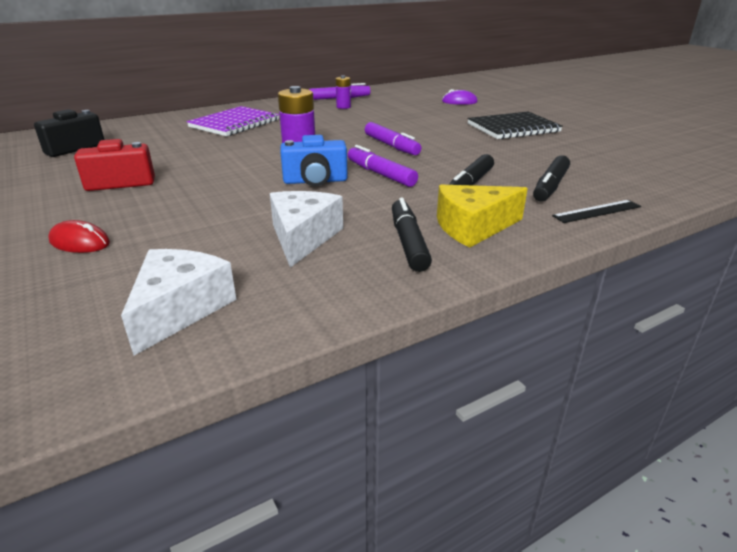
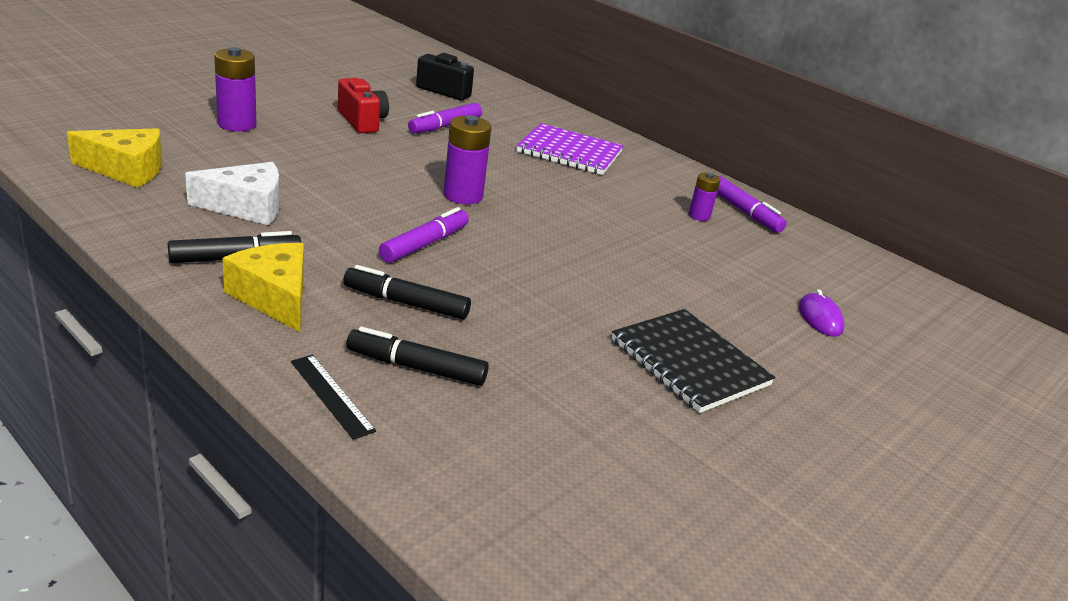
camera: 70 degrees right, 0 degrees up
red mouse [48,220,110,253] -> purple battery [214,47,256,131]
white cheese [121,249,236,355] -> yellow cheese [67,128,162,188]
blue camera [280,135,348,186] -> none
purple marker [365,122,421,155] -> purple marker moved to [408,103,482,133]

